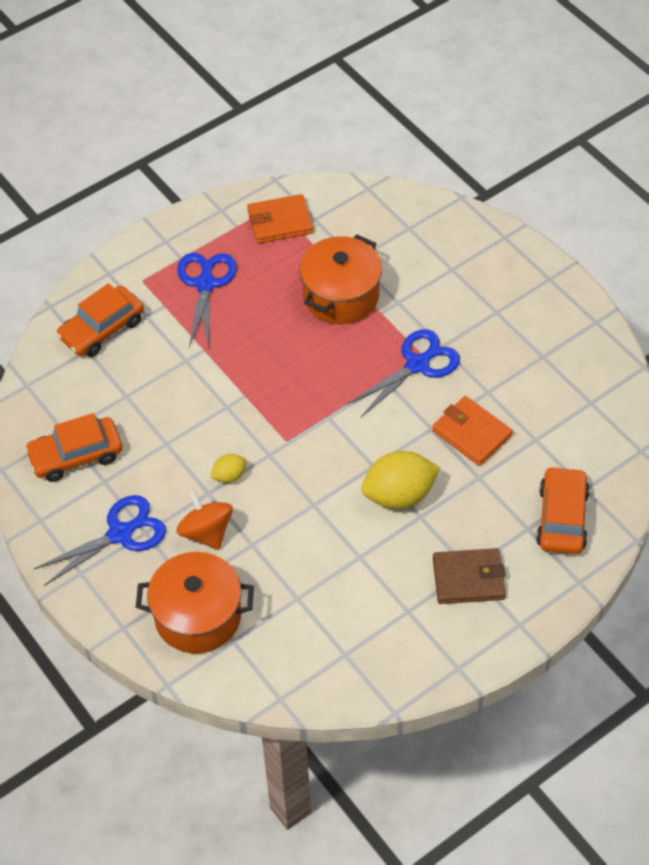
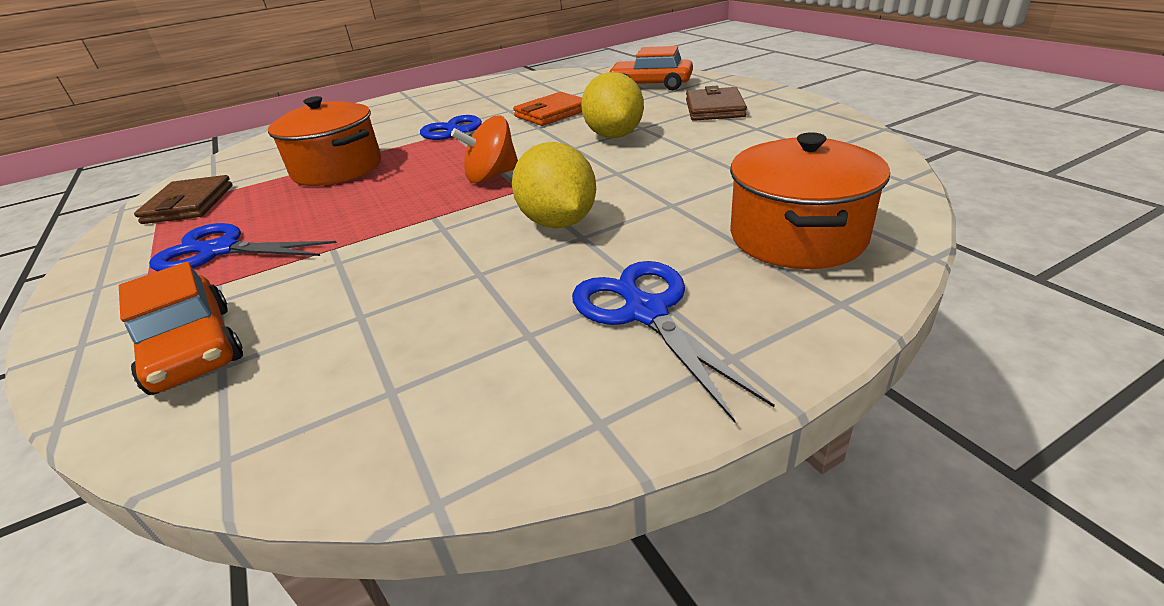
camera: 80 degrees left, 20 degrees down
orange car [25,413,122,482] -> none
orange spinning top [176,490,233,550] -> orange spinning top moved to [451,115,518,183]
yellow lemon [210,454,247,483] -> yellow lemon [512,142,596,228], size x2.01
orange wallet [247,194,313,244] -> brown wallet [134,175,232,224]

